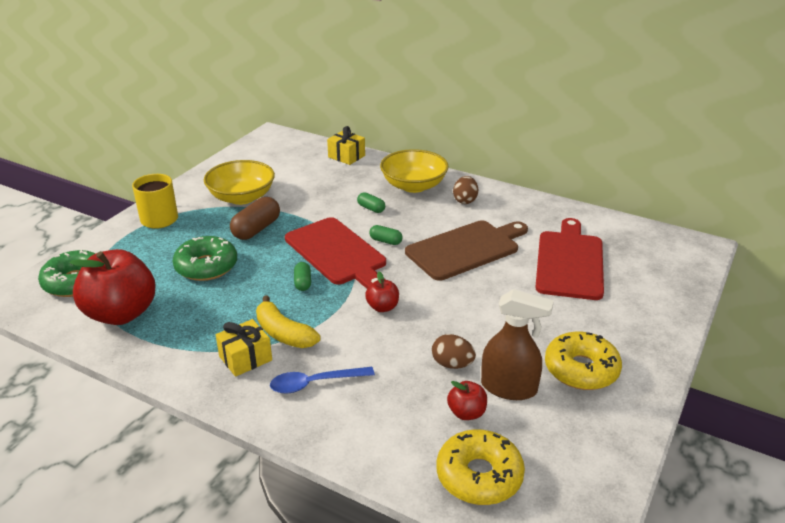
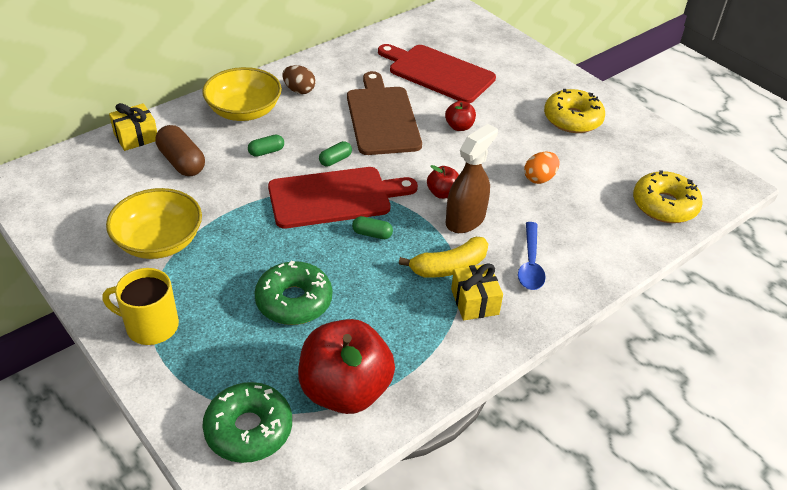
camera: 70 degrees left, 10 degrees up
brown capsule [230,197,280,240] -> brown capsule moved to [156,125,205,176]
brown egg [432,334,476,369] -> orange egg [524,152,559,184]
red apple [447,381,487,420] -> red apple moved to [445,101,476,131]
brown spray bottle [481,289,554,400] -> brown spray bottle moved to [446,124,498,233]

